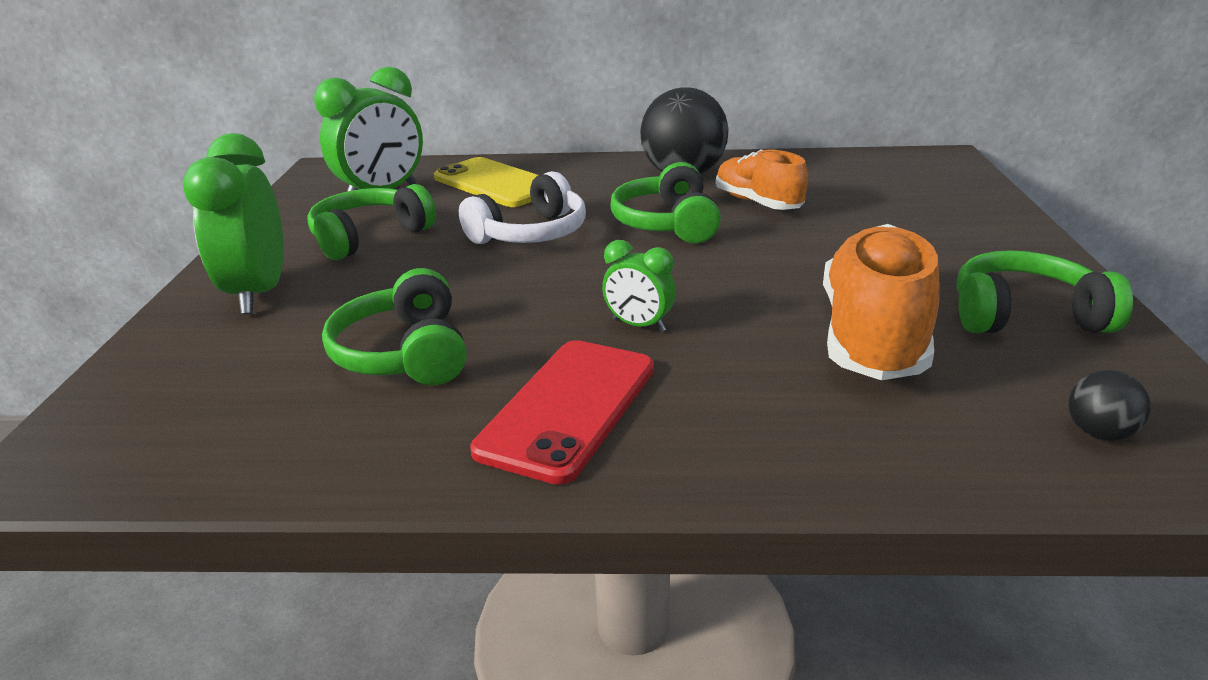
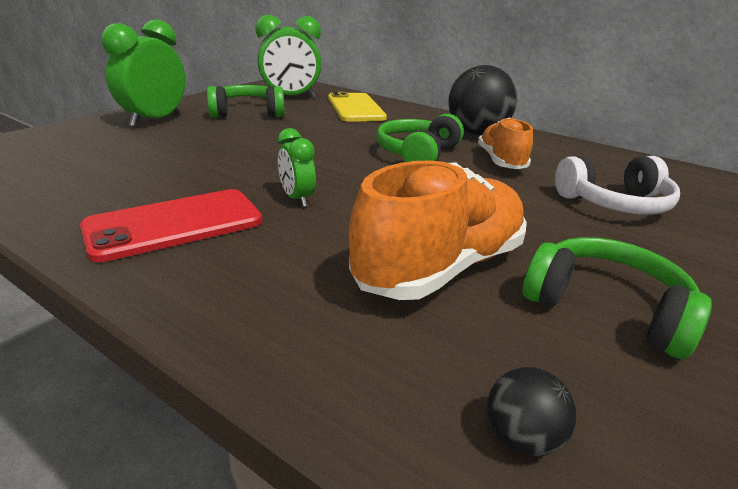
camera: 30 degrees right, 0 degrees up
green headphones [322,268,467,385] -> none
white headphones [459,171,586,244] -> white headphones moved to [555,156,680,215]

